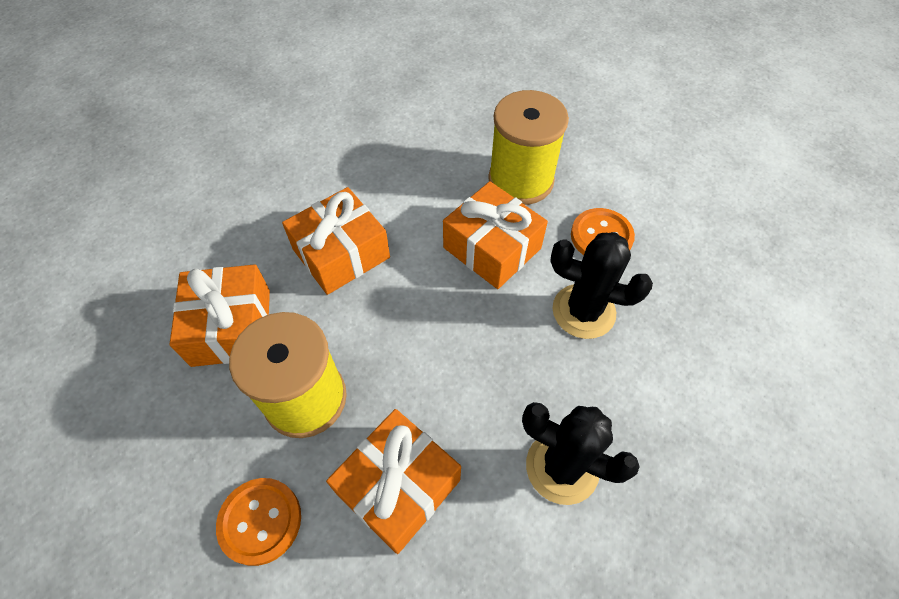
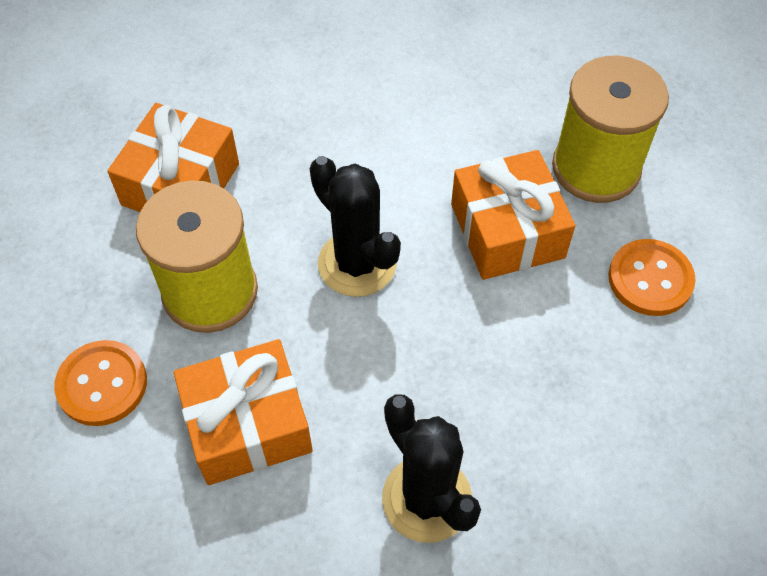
camera: 30 degrees right, 0 degrees up
orange gift [282,187,390,295] -> none
black cactus [550,232,653,339] -> black cactus moved to [310,156,401,297]

